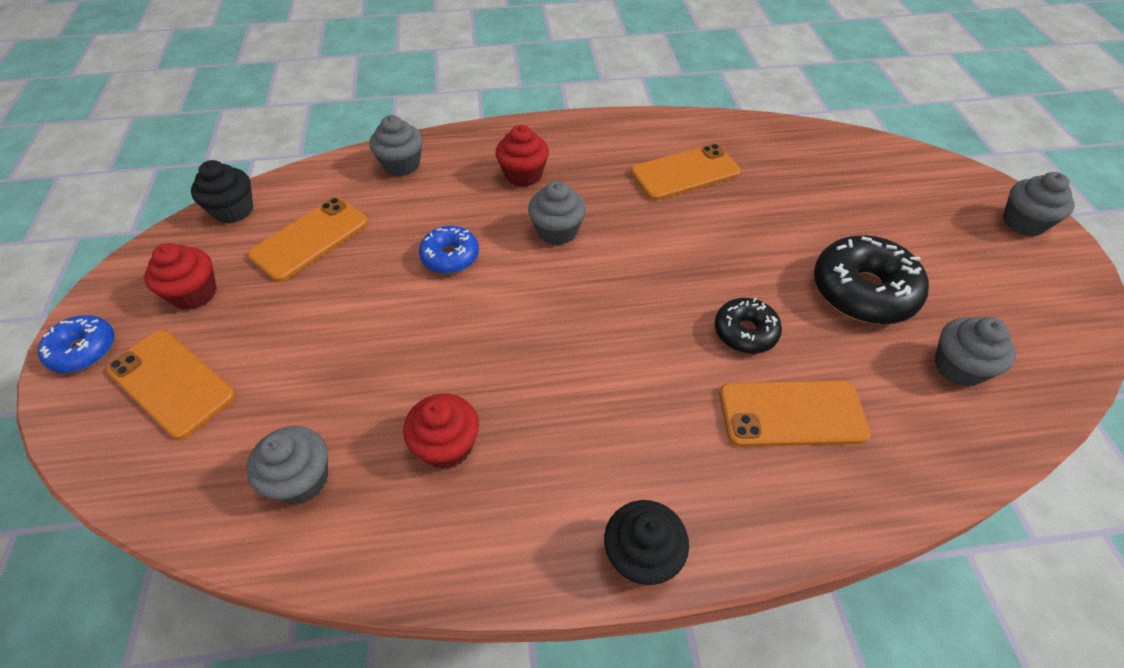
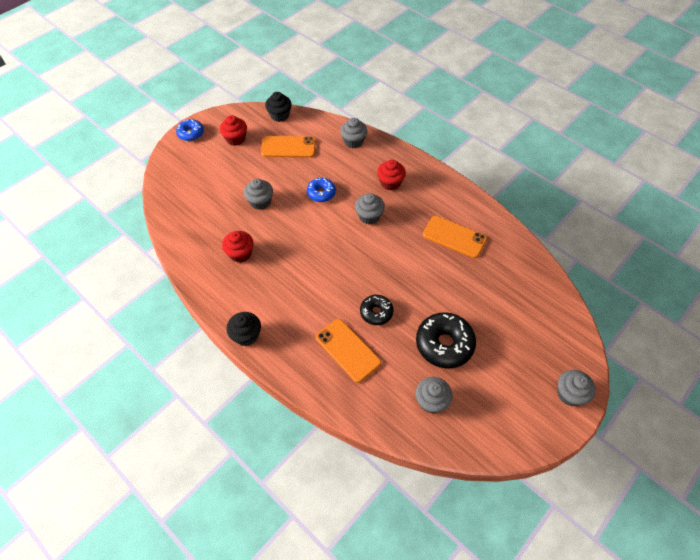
camera: 50 degrees right, 5 degrees up
orange phone [106,330,236,440] -> none
grey cupcake [246,426,328,504] -> grey cupcake moved to [244,179,273,210]

